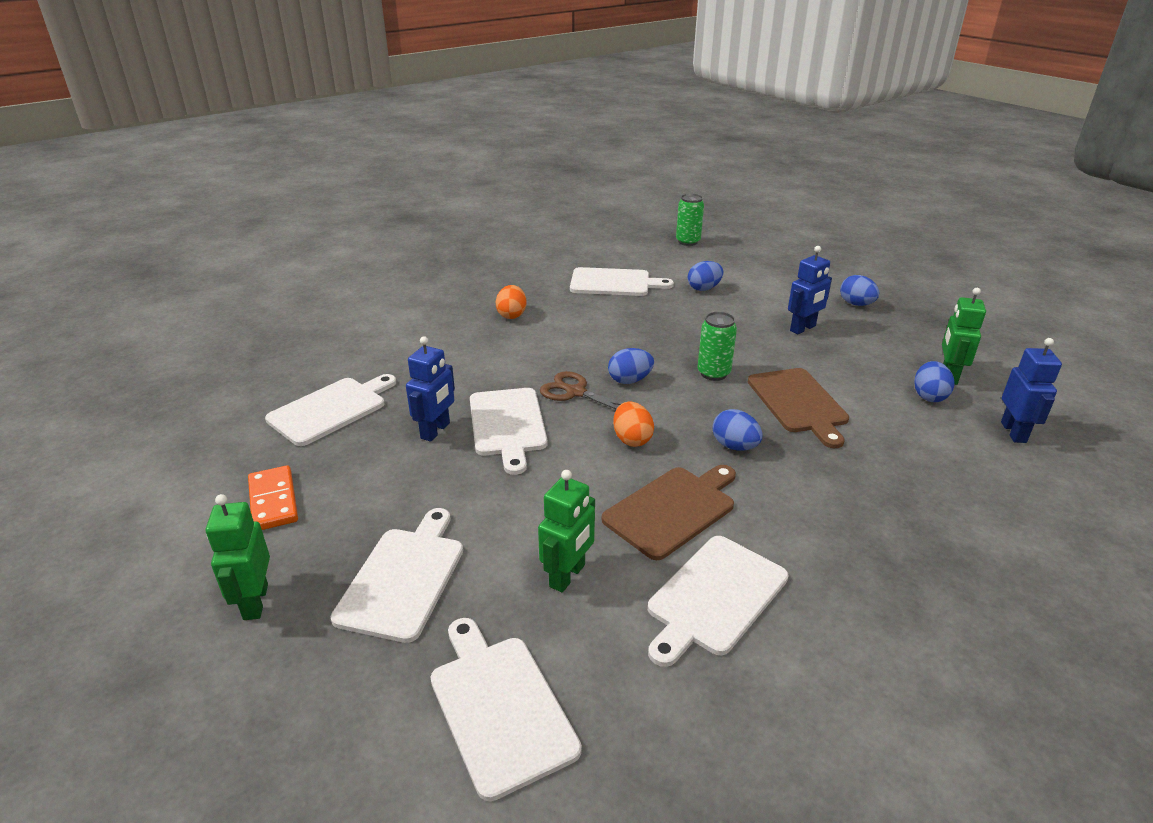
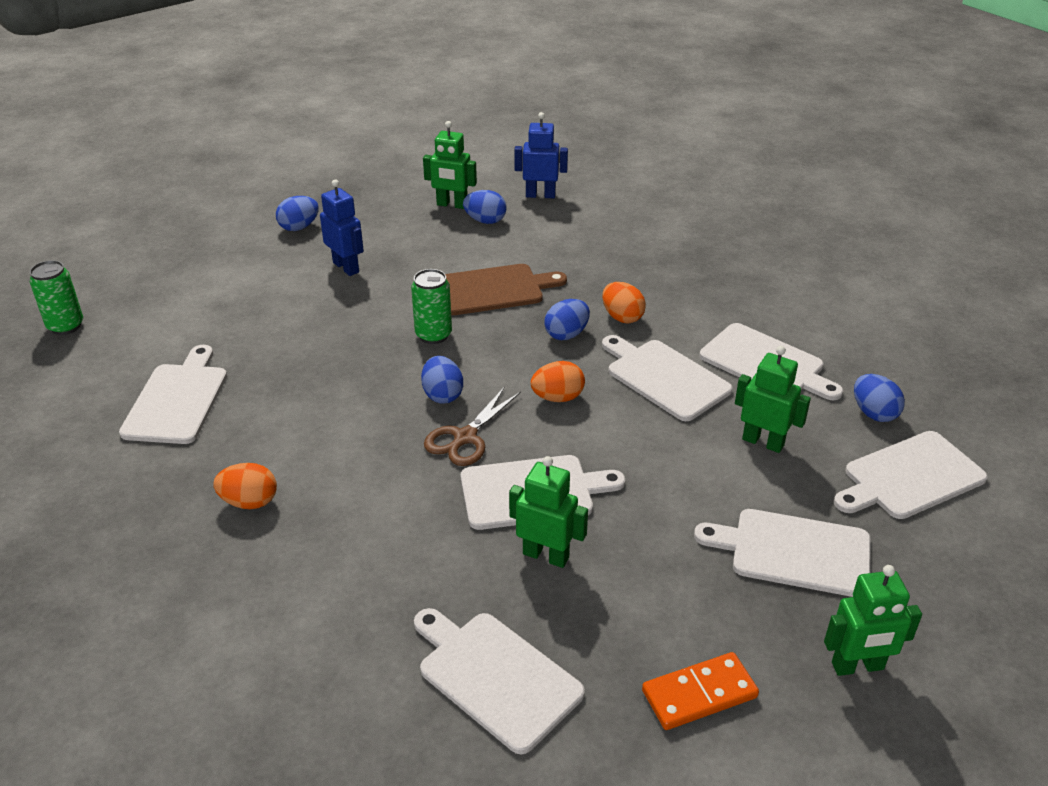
camera: 90 degrees left, 5 degrees up
blue robot [406,336,455,442] -> green robot [509,456,588,568]
brown cutting board [602,465,736,560] -> white cutting board [602,335,732,421]
blue egg [688,261,724,291] -> blue egg moved to [854,374,905,422]
none -> orange egg [602,282,646,323]

